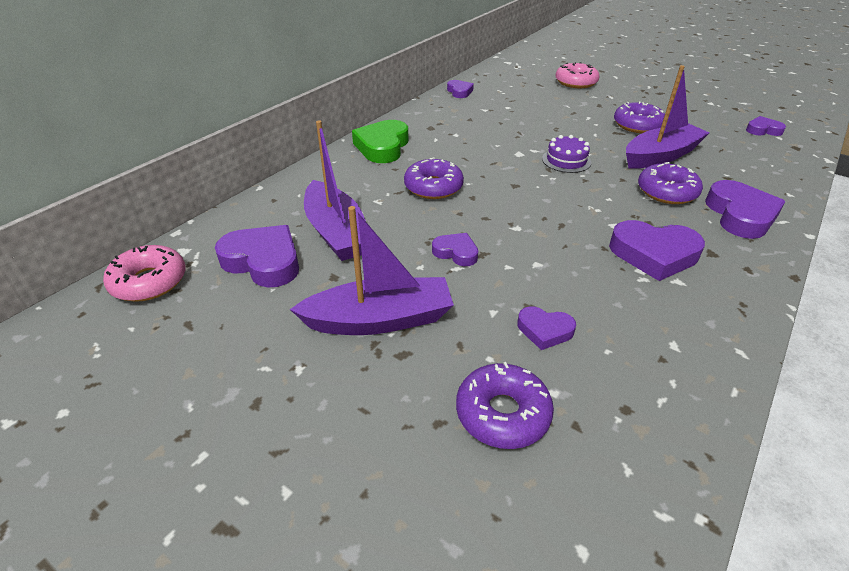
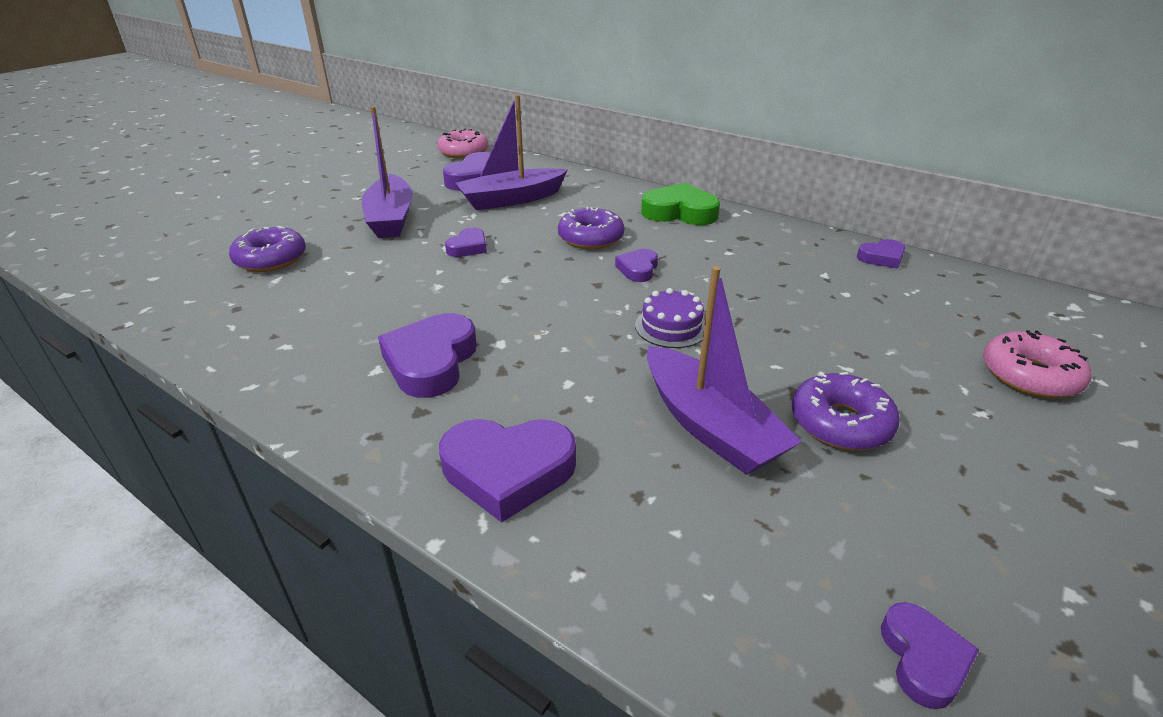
camera: 90 degrees right, 5 degrees down
purple heart [517,306,576,350] -> purple heart moved to [615,249,658,282]
purple donut [638,162,703,204] -> none

